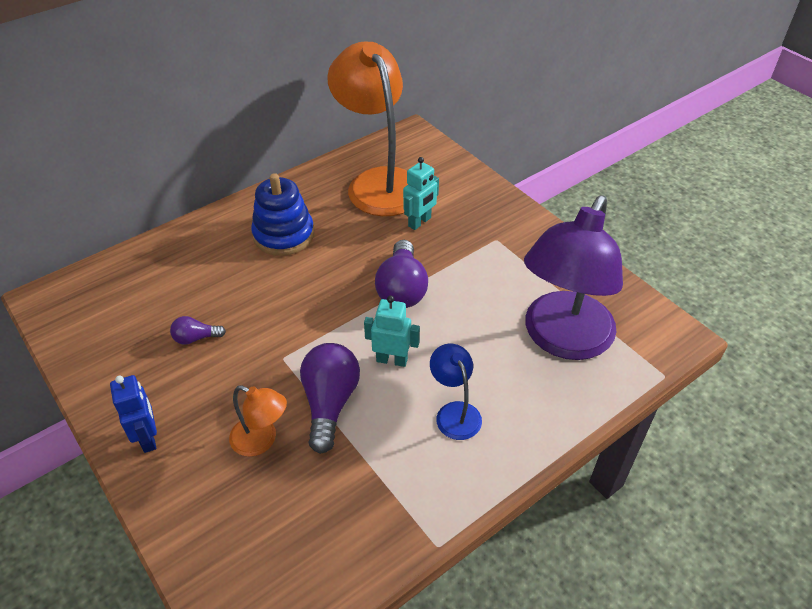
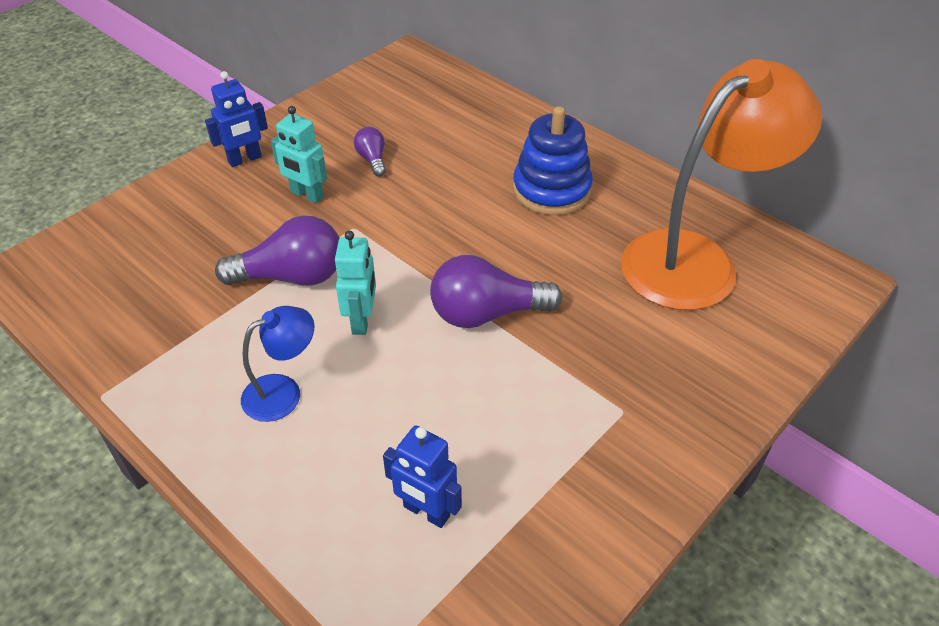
camera: 80 degrees right, 0 degrees up
orange lamp [229,385,287,457] -> none
turquoise robot [403,157,439,230] -> turquoise robot moved to [271,106,327,203]
purple lamp [524,195,623,360] -> blue robot [383,426,462,528]

